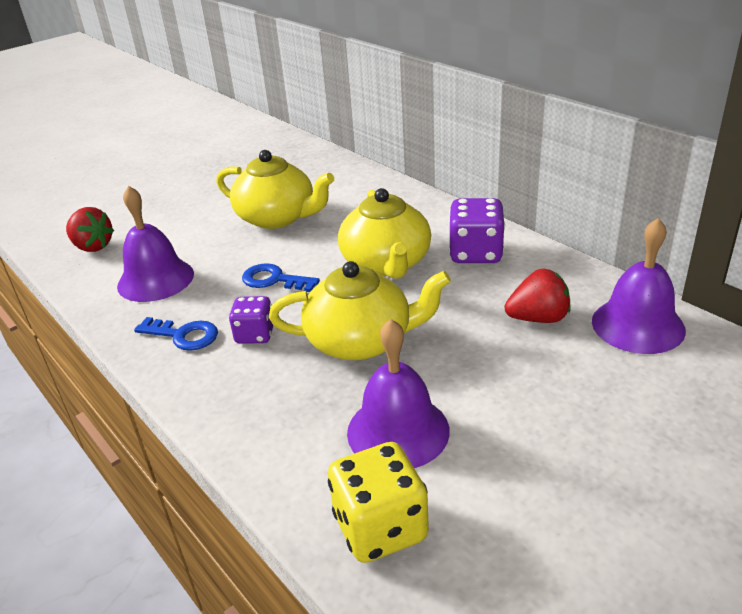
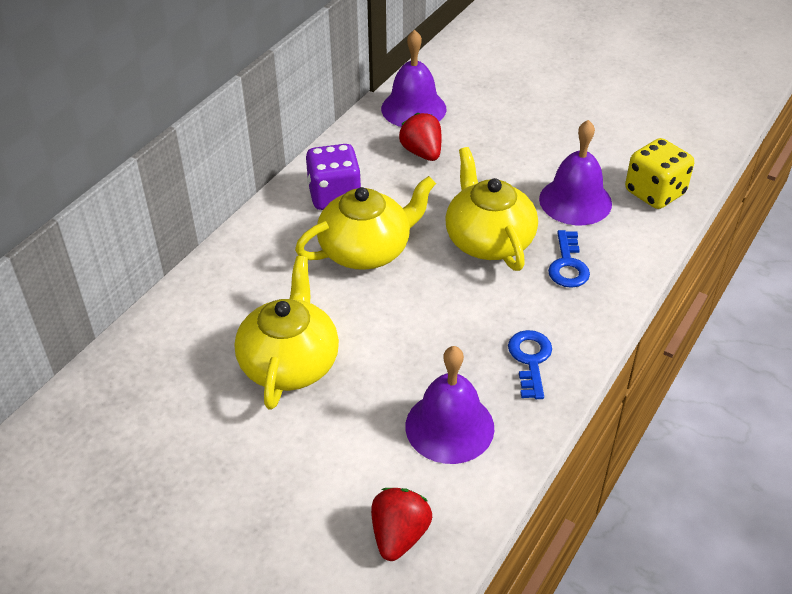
camera: 110 degrees left, 10 degrees up
purple dice [229,296,273,344] -> none
blue key [242,263,320,292] -> blue key moved to [548,230,590,288]

